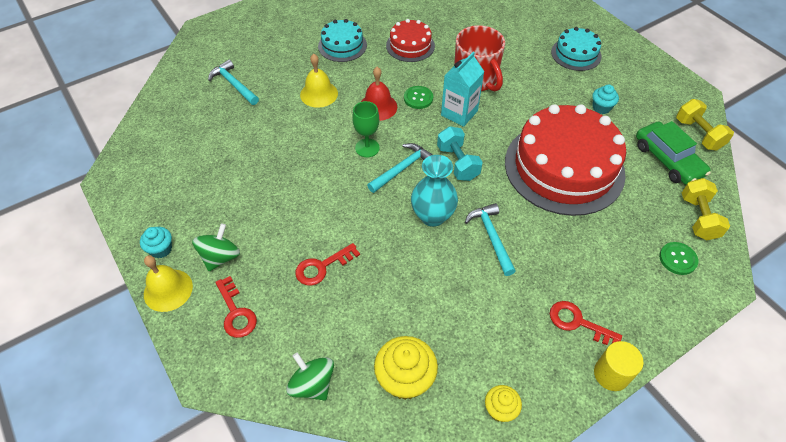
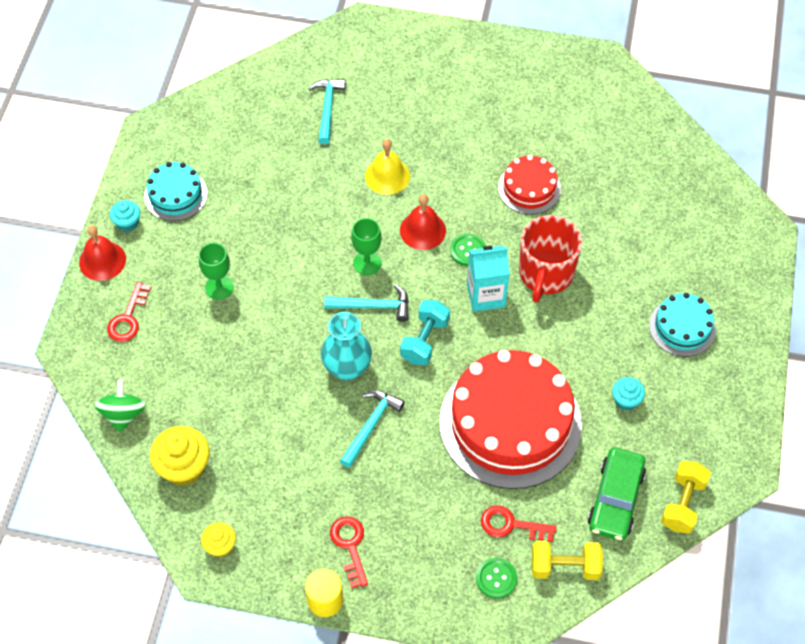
camera: 45 degrees right, 5 degrees up
yellow bell [144,255,193,312] -> red bell [79,225,126,281]
green spinning top [192,223,240,271] -> none
red key [295,243,360,286] -> red key moved to [481,505,556,542]
turquoise cake [318,19,367,62] -> turquoise cake moved to [144,162,208,221]
yellow dumbbell [682,178,730,240] -> yellow dumbbell turned 45 degrees clockwise [532,541,603,580]
none -> green goblet [199,243,234,300]

